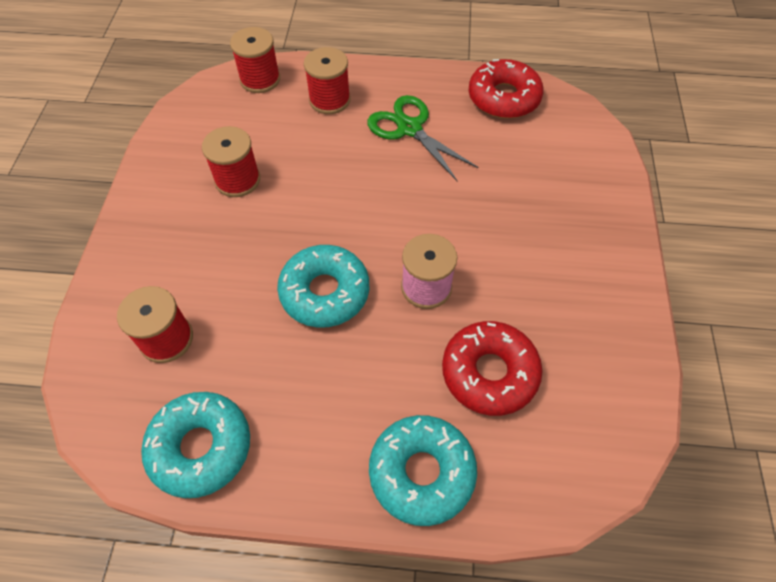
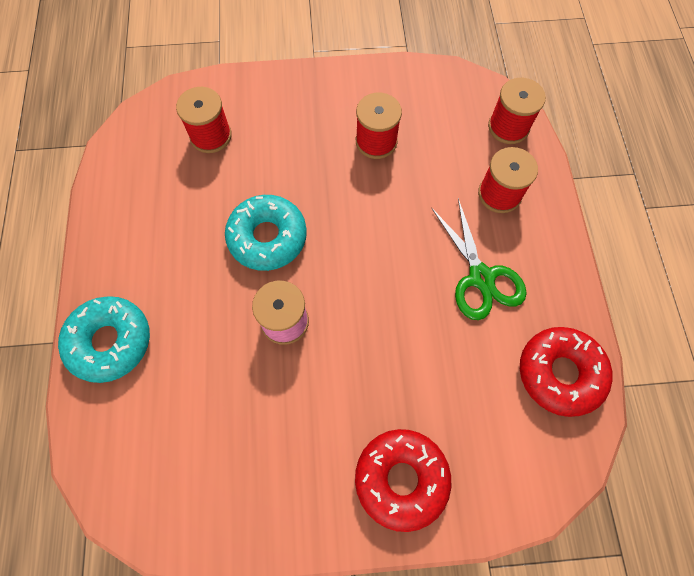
camera: 80 degrees right, 10 degrees up
turquoise donut [141,392,250,498] -> none
green scissors [367,95,478,181] -> green scissors turned 120 degrees clockwise [432,198,527,320]
red donut [442,321,542,416] -> red donut moved to [355,429,451,532]

